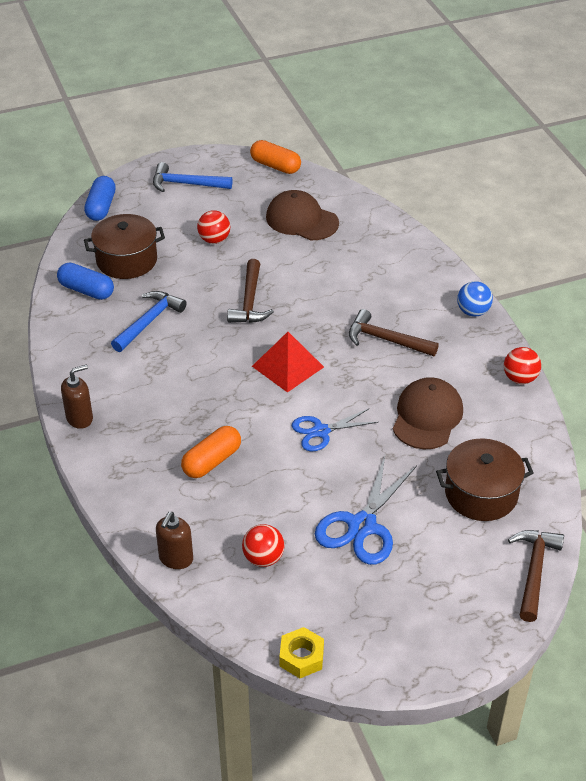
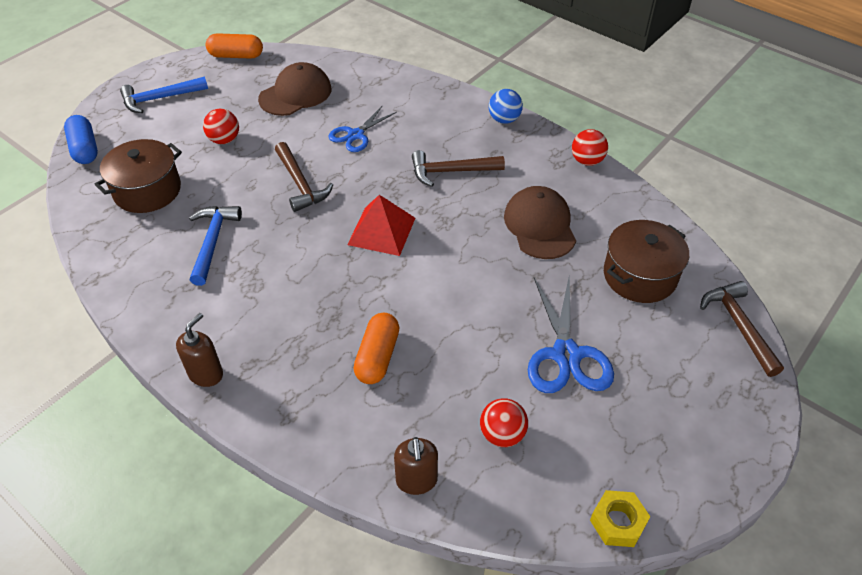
camera: 30 degrees left, 5 degrees up
blue capsule [57,262,114,300] -> none
brown cap [266,190,339,240] -> brown cap turned 135 degrees clockwise [258,62,331,116]
blue scissors [292,408,379,451] -> blue scissors moved to [328,106,397,152]

